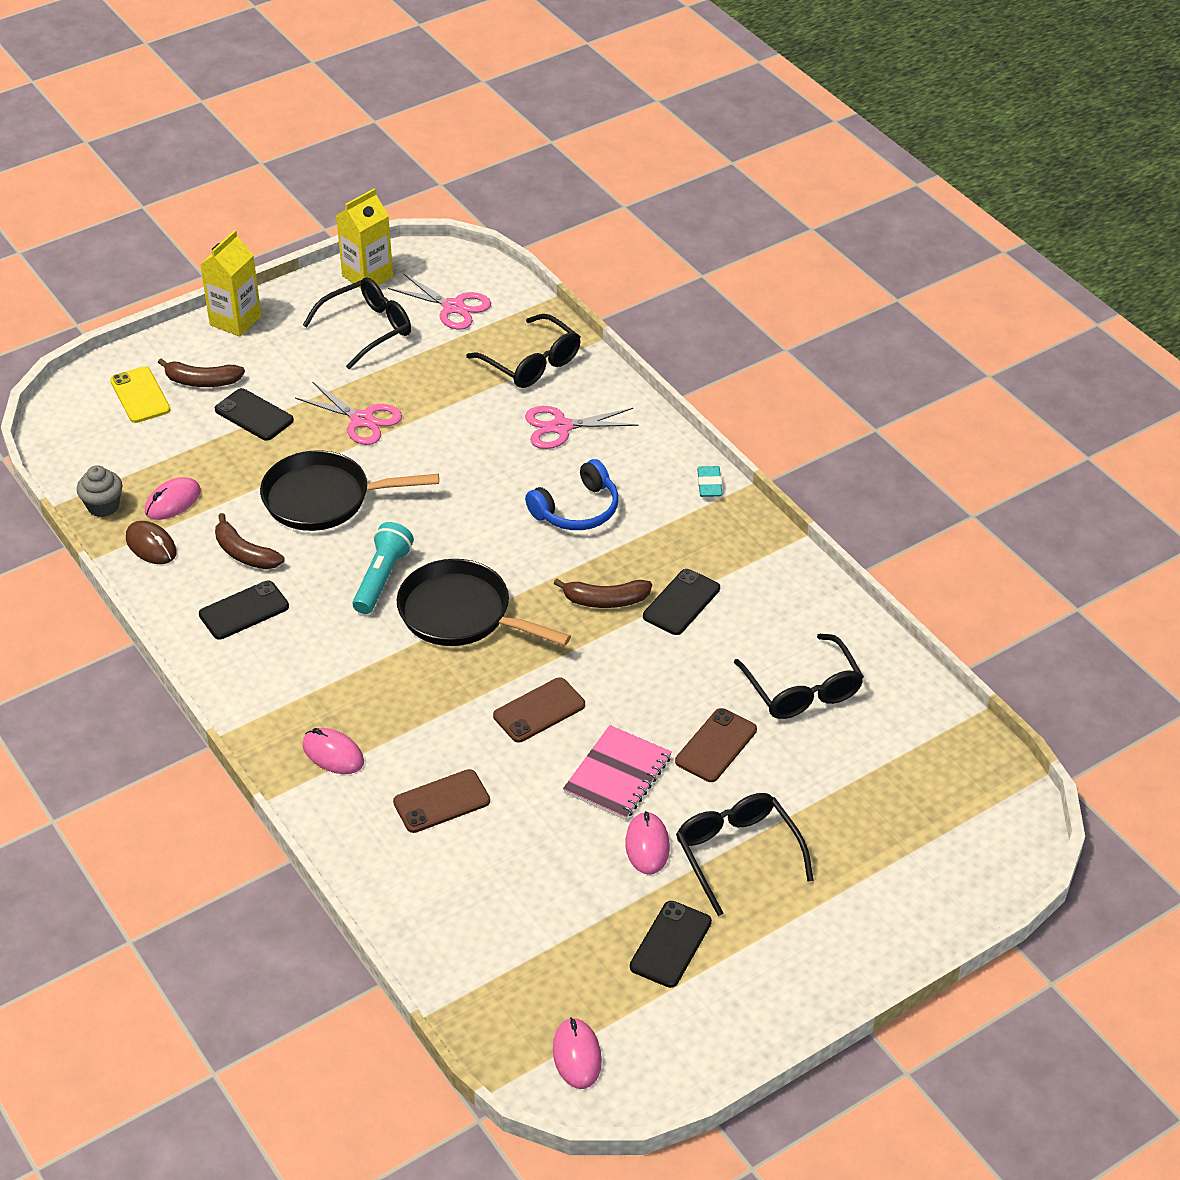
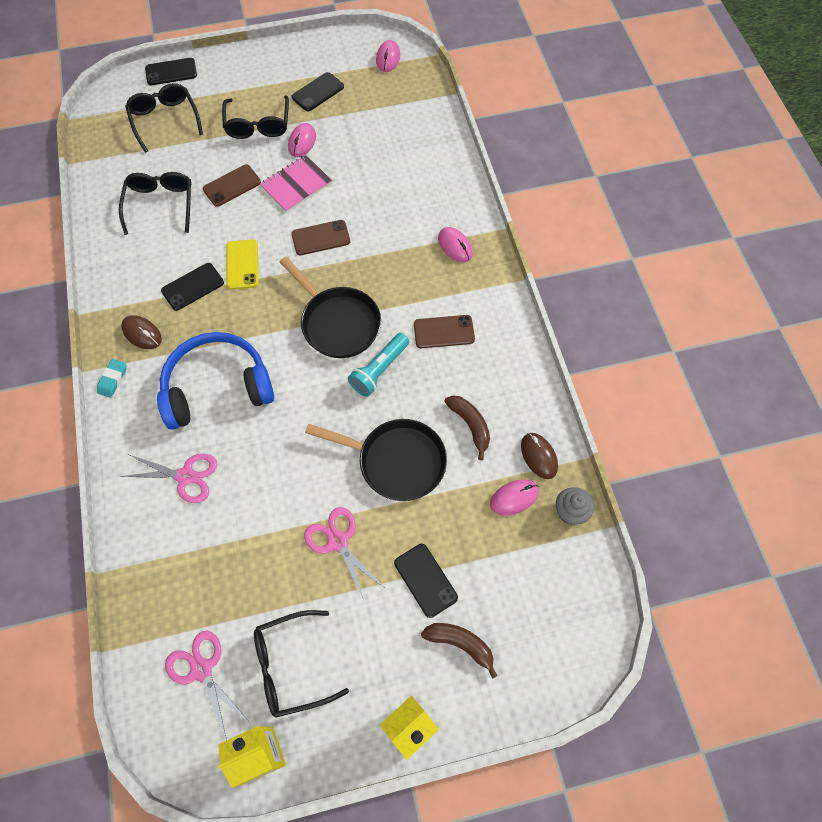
camera: 160 degrees left, 20 degrees up
yellow phone [110,366,170,423] -> yellow phone moved to [226,239,259,289]
black phone [199,581,289,640] -> black phone moved to [145,58,197,85]
brown phone [393,769,490,833] -> brown phone moved to [414,315,475,348]
black glasses [466,314,581,388] -> black glasses moved to [125,83,203,153]
blue headphones [525,459,618,530] -> blue headphones [157,332,274,430], size x1.60
brown banana [554,579,652,608] -> none
none -> brown mouse [121,315,162,349]

